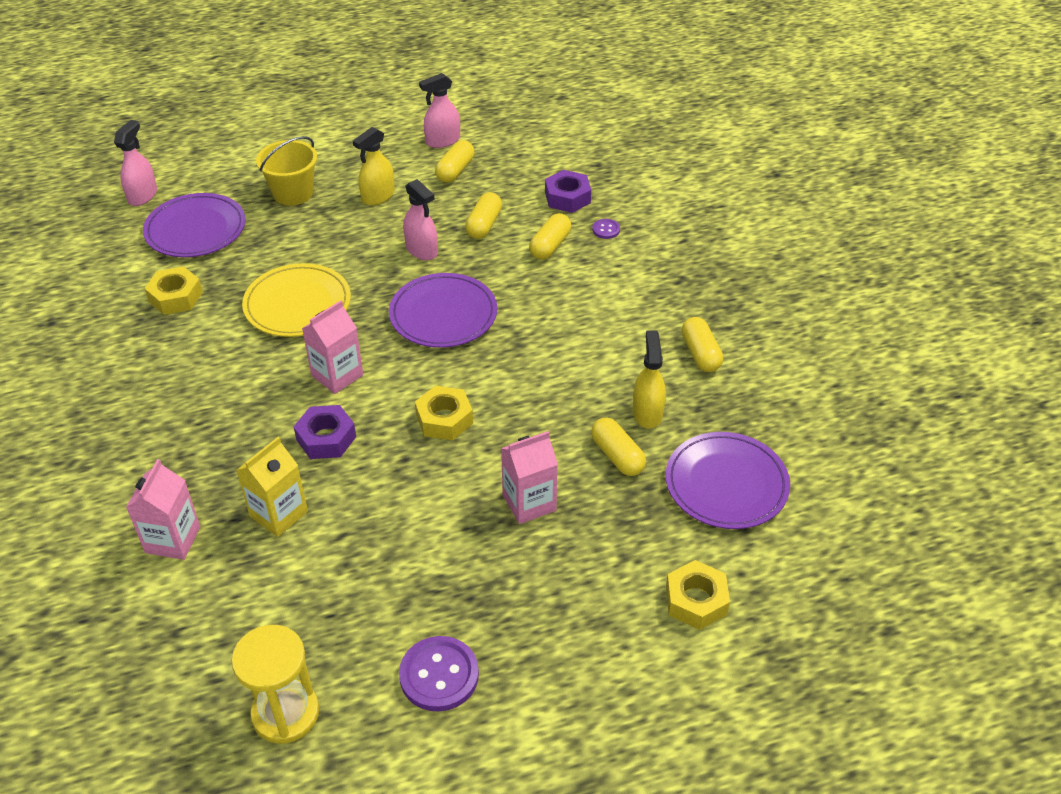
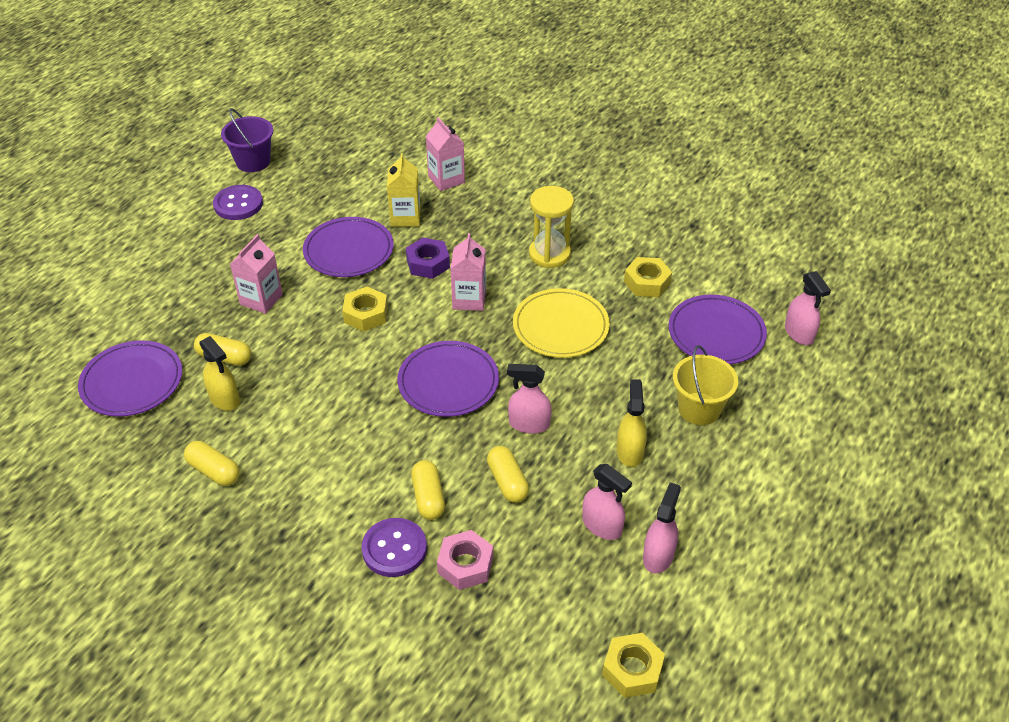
camera: 140 degrees right, 0 degrees up
yellow hourglass [231,625,319,744] -> yellow hourglass moved to [529,186,574,268]
yellow capsule [435,140,474,183] -> pink spray bottle [582,464,632,540]
purple nut [545,170,591,213] -> pink nut [437,530,493,590]
purple button [592,219,620,239] -> purple button [361,518,427,577], size x2.04
yellow nut [666,560,730,630] -> yellow nut moved to [602,633,665,698]
none -> purple bucket [221,108,273,172]
none -> purple plate [303,217,394,277]

